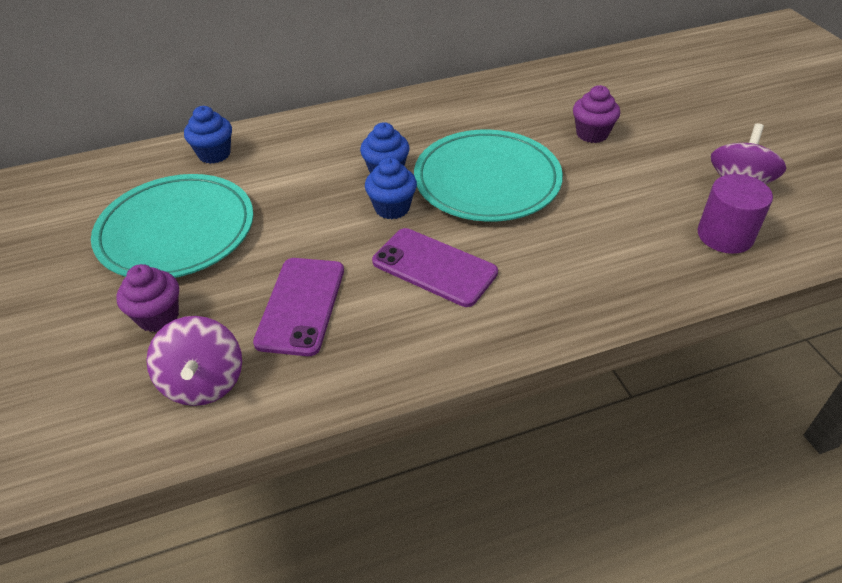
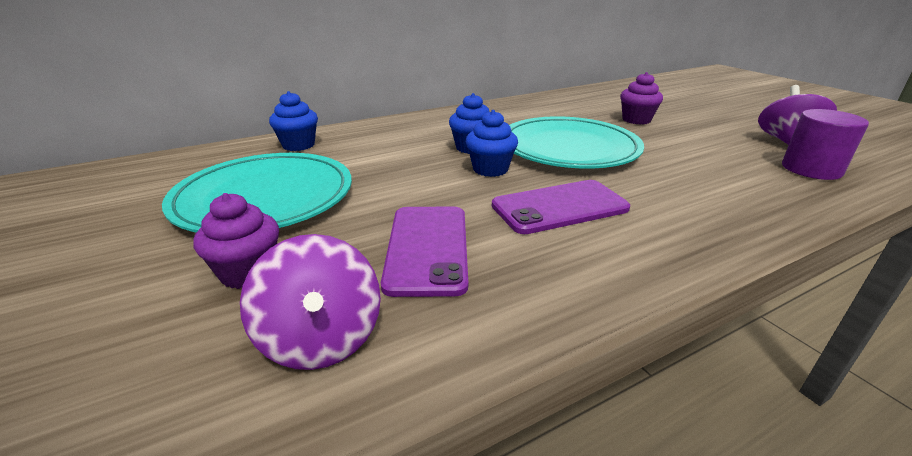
camera: 10 degrees left, 15 degrees down
purple phone [372,228,498,307] -> purple phone turned 45 degrees counterclockwise [492,180,630,234]

